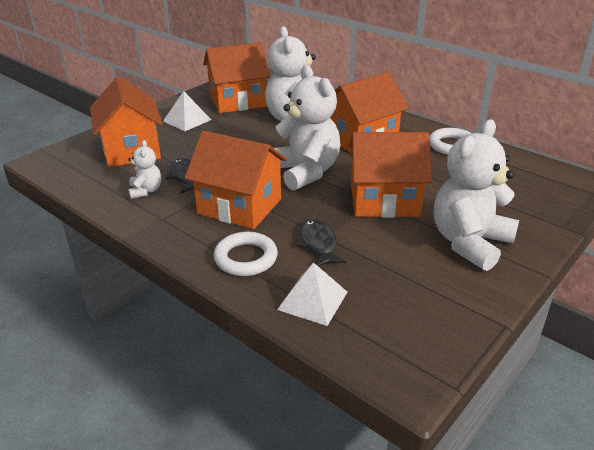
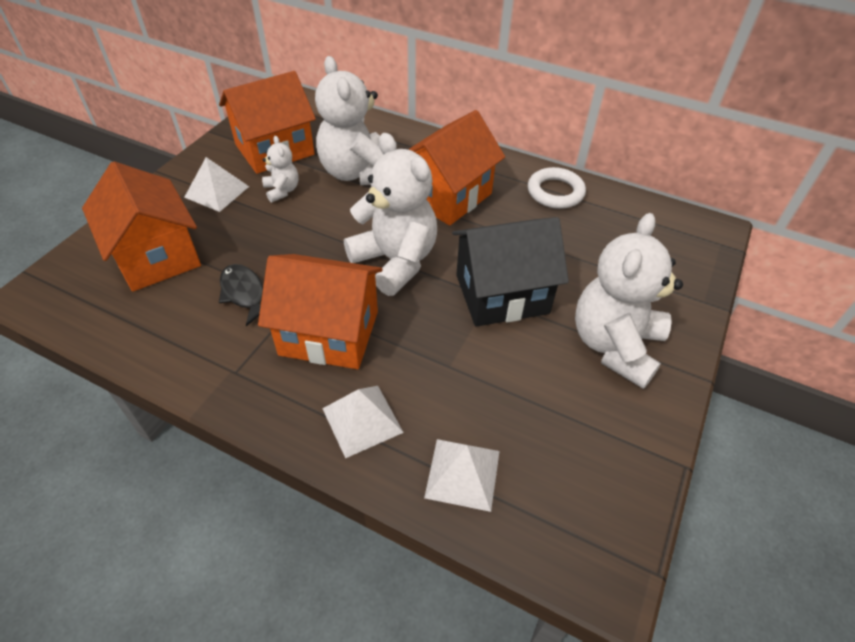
camera: 15 degrees left, 15 degrees up
white teddy bear [128,140,161,199] -> white teddy bear moved to [262,136,299,202]
white ring [214,232,278,276] -> white pyramid [322,386,404,458]
black fish [296,219,346,267] -> none
orange house [349,132,432,218] -> black house [452,217,569,327]

